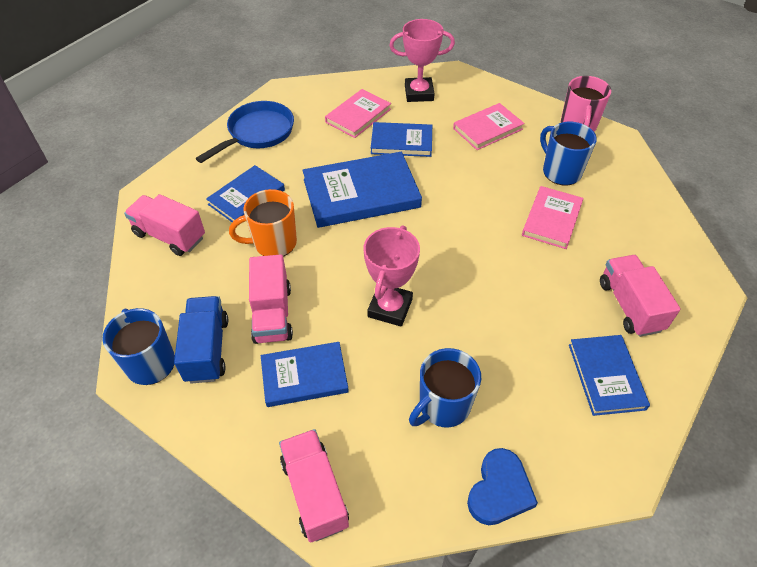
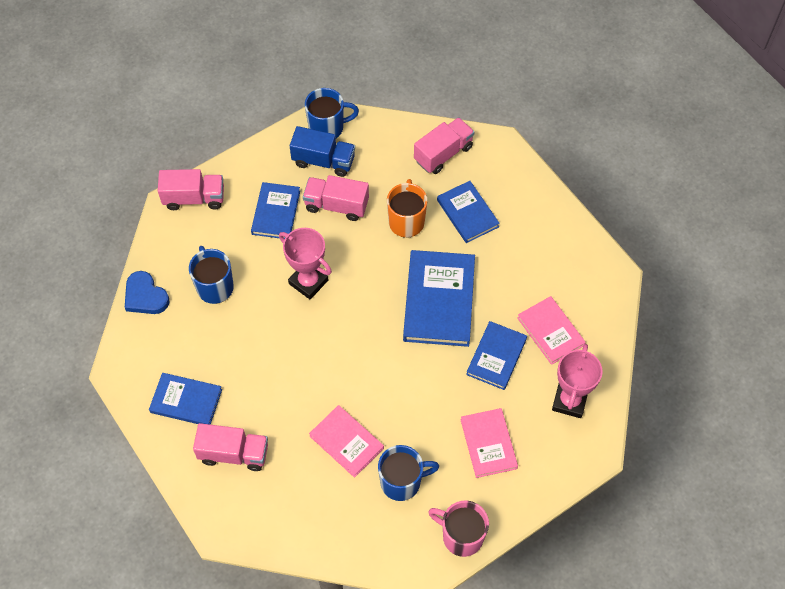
camera: 110 degrees right, 10 degrees up
blue pan [196,101,294,163] -> none

